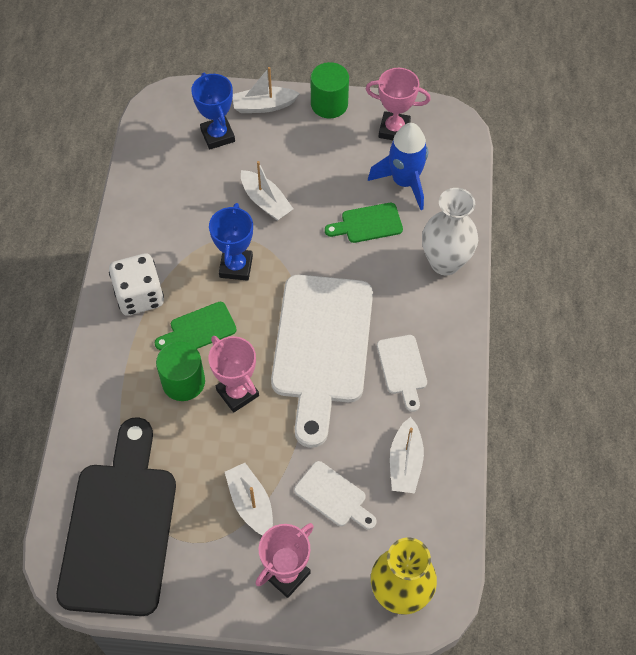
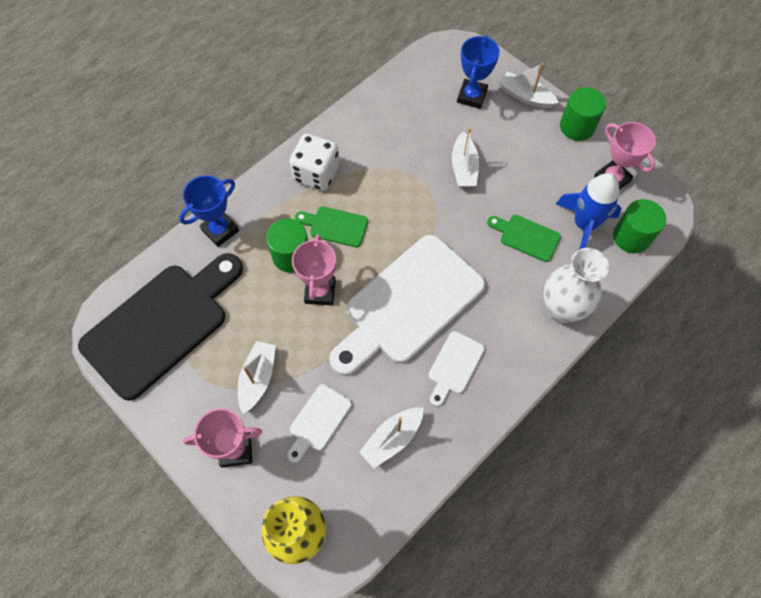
camera: 40 degrees right, 5 degrees up
blue trophy [209,203,253,281] -> blue trophy moved to [179,175,239,247]
white cutting board [294,461,377,530] -> white cutting board turned 45 degrees clockwise [287,384,352,463]
none -> green cylinder [613,199,666,253]

